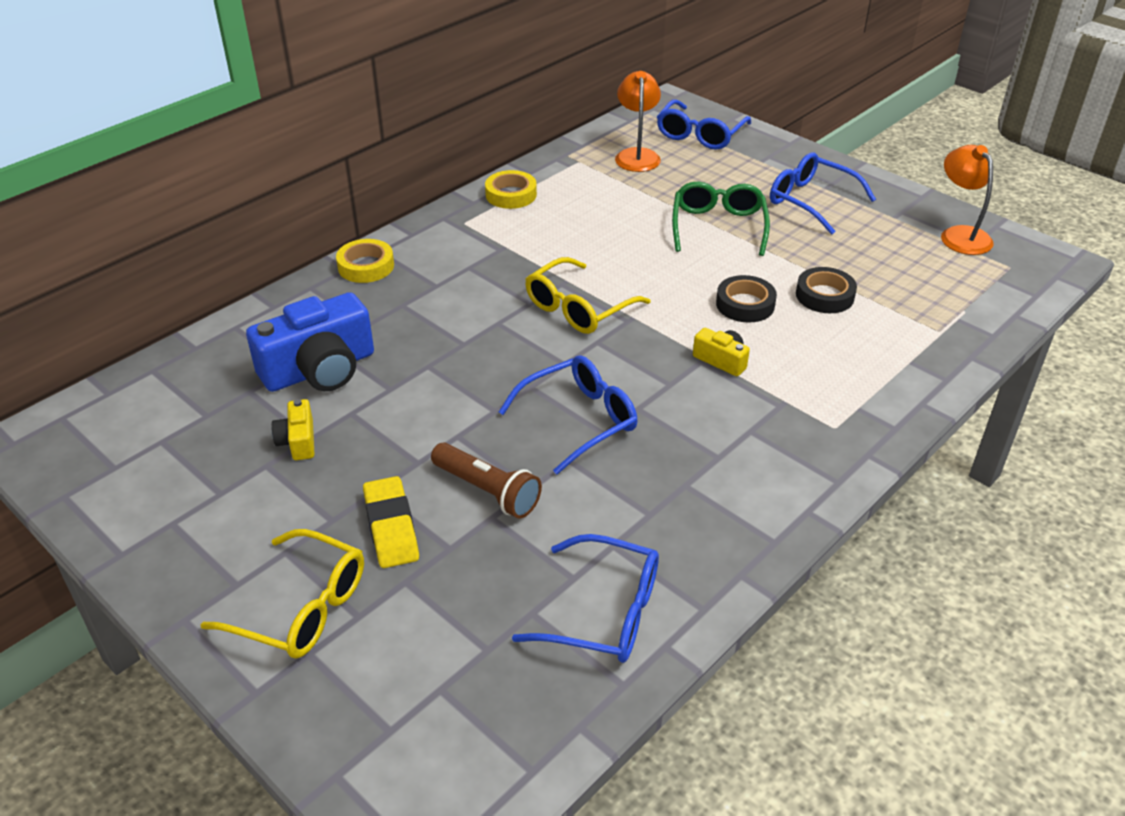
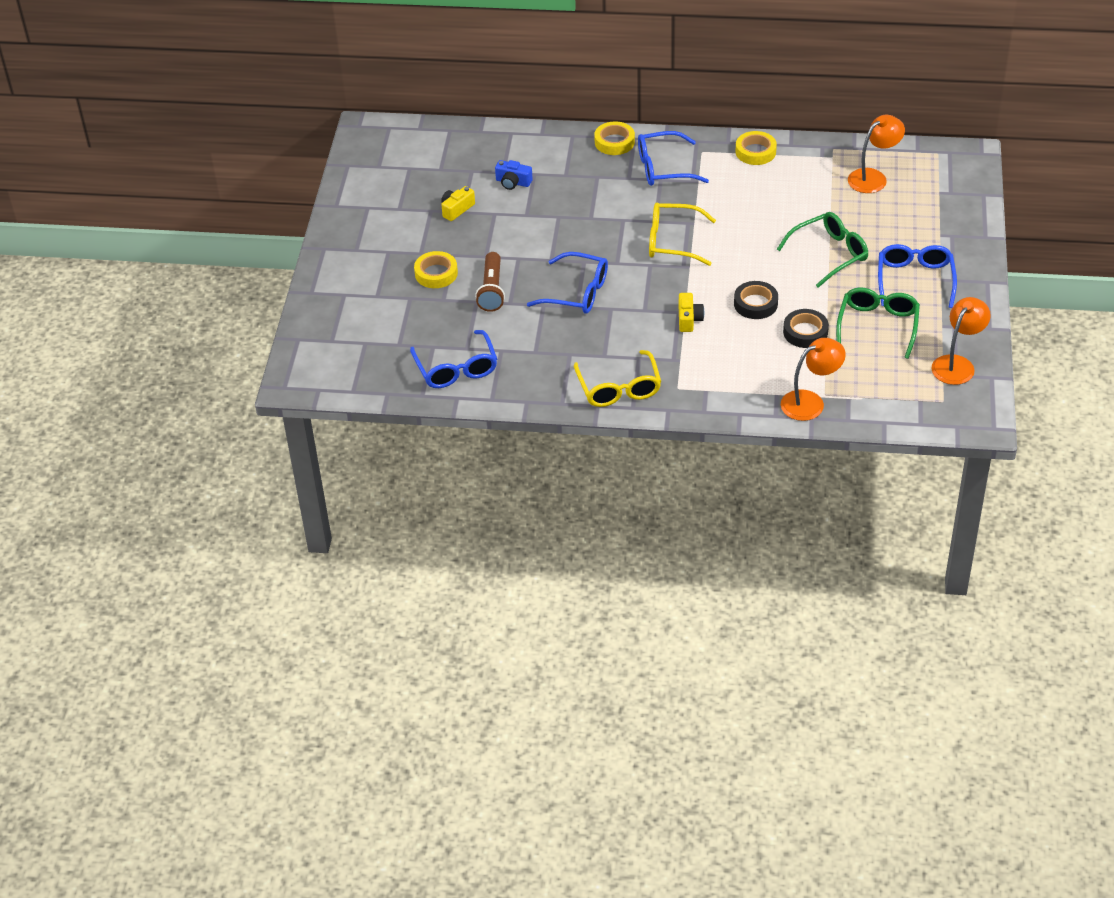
camera: 55 degrees right, 5 degrees up
yellow glasses [200,529,364,658] -> yellow glasses moved to [574,350,661,407]
blue camera [246,292,374,392] -> blue camera [495,160,533,190], size x0.48
yellow eraser [363,476,419,568] -> yellow tape [414,251,458,288]
blue glasses [657,100,751,150] -> blue glasses moved to [638,131,709,186]
none -> orange lamp [781,338,846,421]
none -> green glasses [836,288,920,359]

